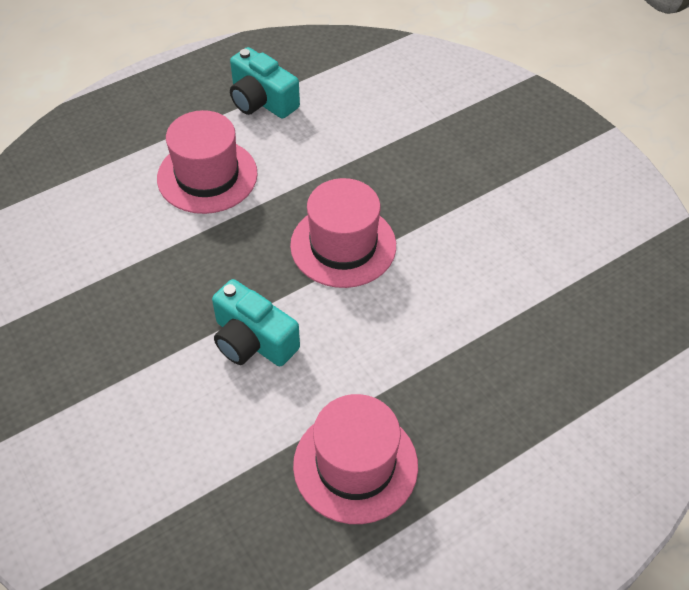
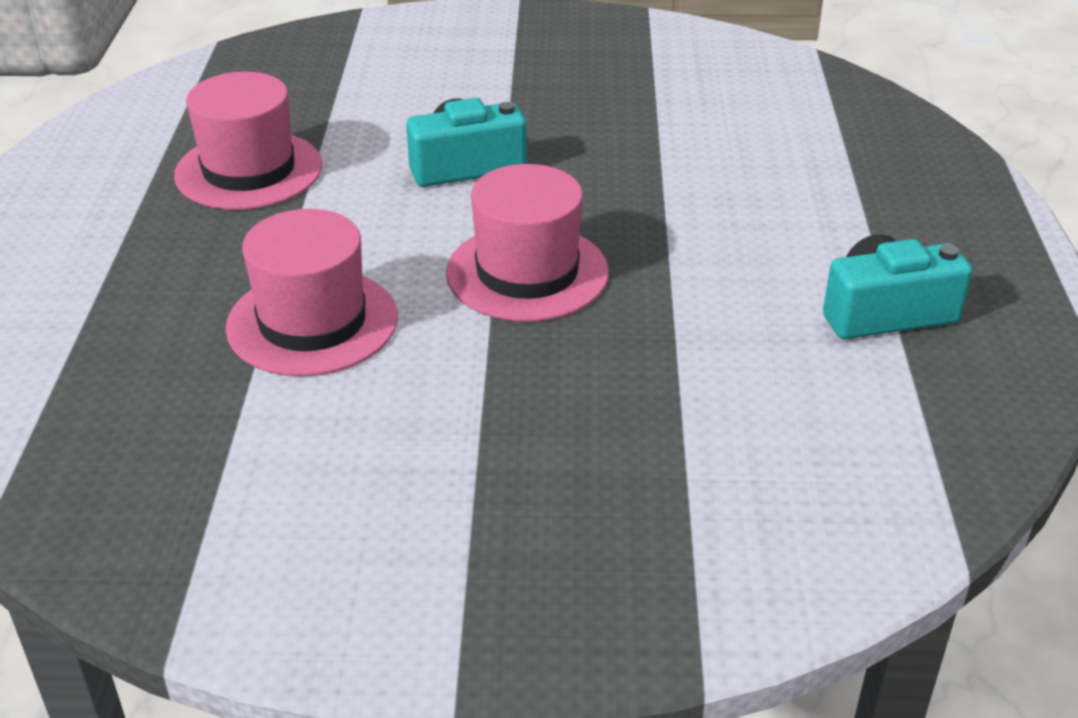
camera: 125 degrees right, 15 degrees down
pink hat [157,110,258,214] -> pink hat moved to [226,209,398,377]

